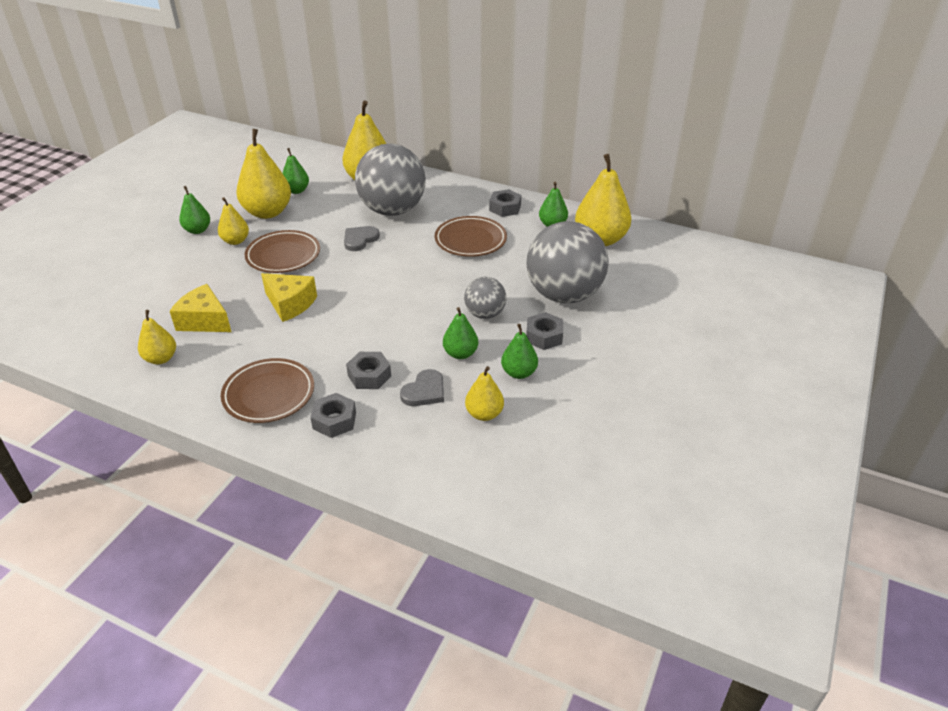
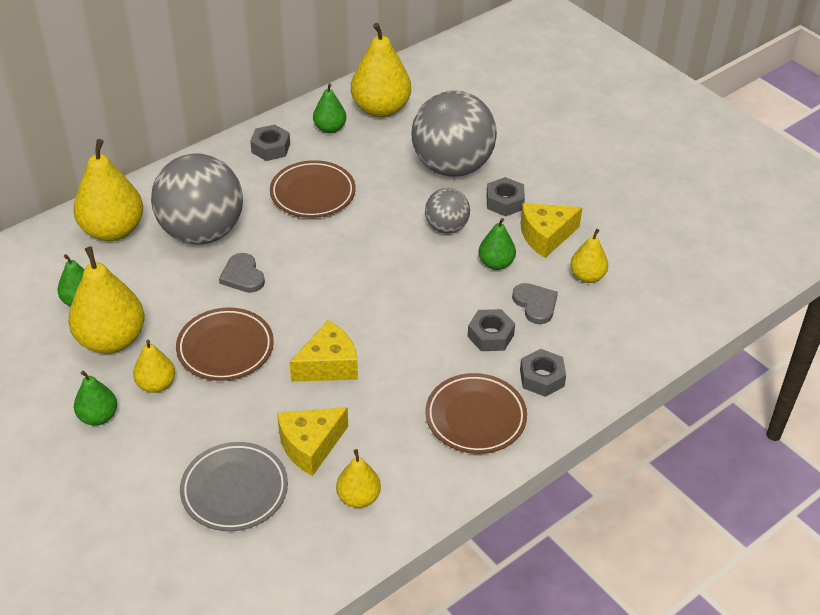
camera: 65 degrees left, 5 degrees up
green pear [501,324,538,379] -> yellow cheese [521,203,583,258]
none -> grey plate [180,442,288,531]

